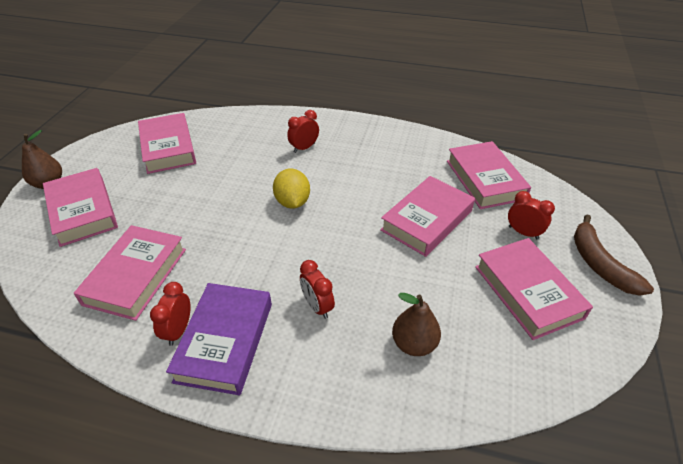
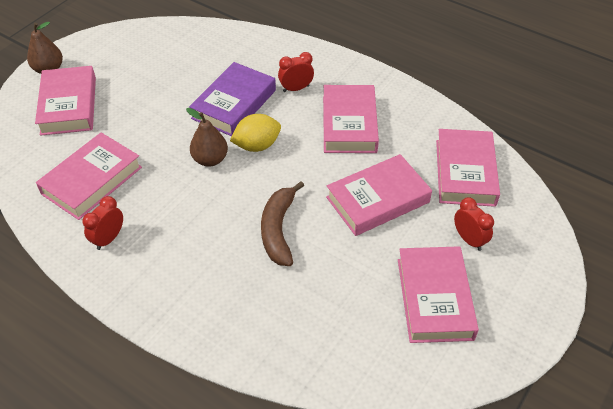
camera: 20 degrees right, 5 degrees up
pink book [138,113,196,174] -> pink book moved to [323,85,379,153]
purple book [166,283,272,395] -> purple book moved to [189,62,276,136]
yellow lemon [273,168,310,209] -> yellow lemon turned 60 degrees clockwise [230,114,281,152]
red clock [300,260,335,319] -> none
brown pear [392,293,441,356] -> brown pear moved to [186,108,228,167]
brown banana [574,214,654,296] -> brown banana moved to [261,181,304,266]

